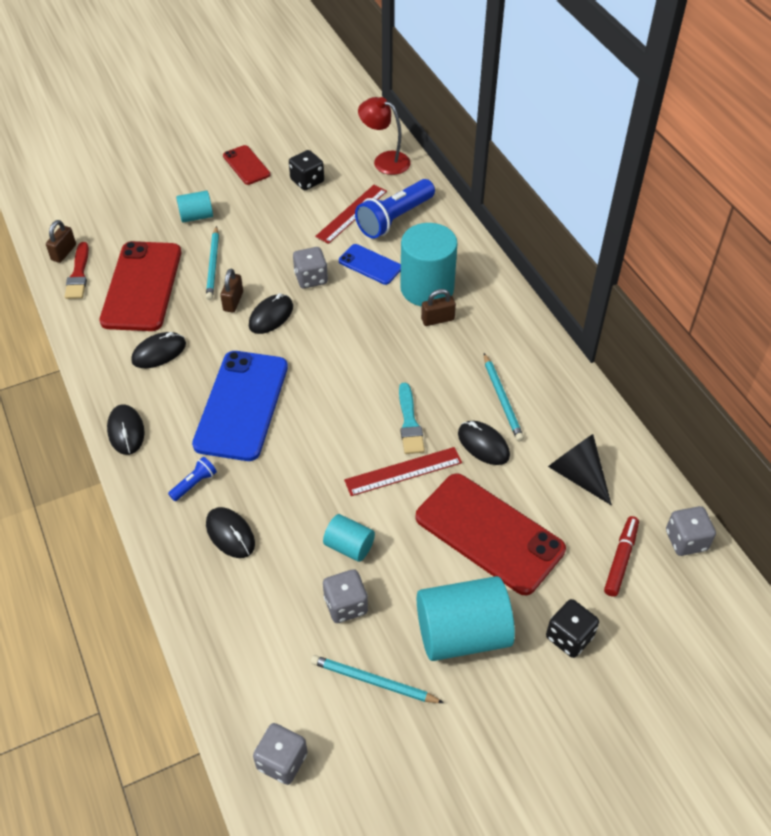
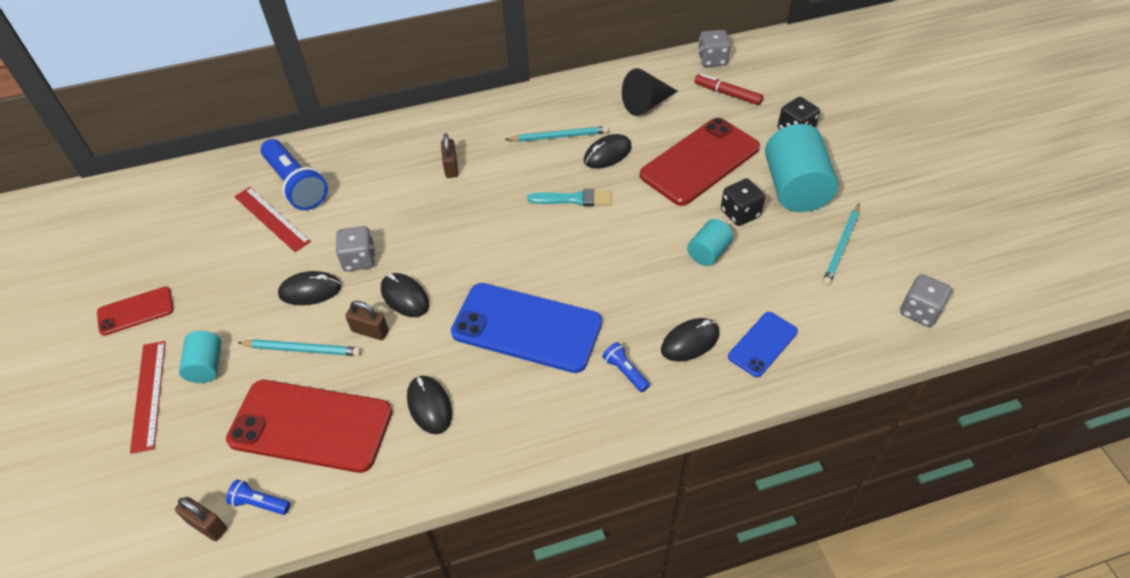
camera: 80 degrees left, 0 degrees up
red brush [65,242,89,299] -> blue flashlight [226,480,290,515]
black mouse [107,404,145,455] -> black mouse moved to [278,271,342,305]
black dice [289,150,324,190] -> black dice moved to [721,178,765,226]
grey dice [323,569,368,623] -> none
blue phone [339,244,401,285] -> blue phone moved to [728,312,798,377]
red ruler [344,447,462,496] -> red ruler moved to [130,341,166,454]
red lamp [358,97,411,175] -> none
turquoise cylinder [400,223,458,306] -> none

